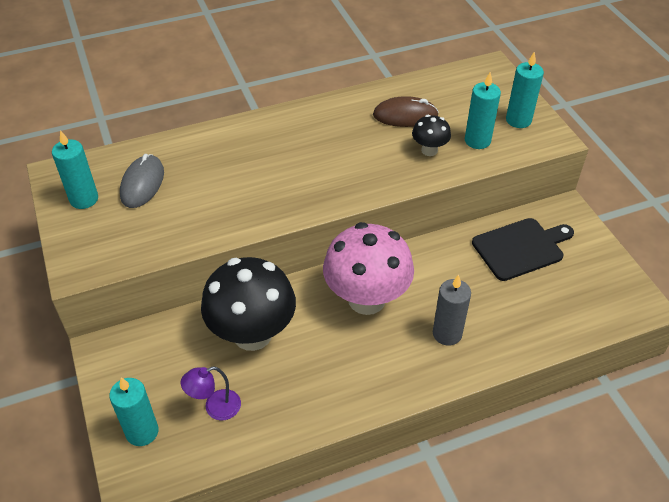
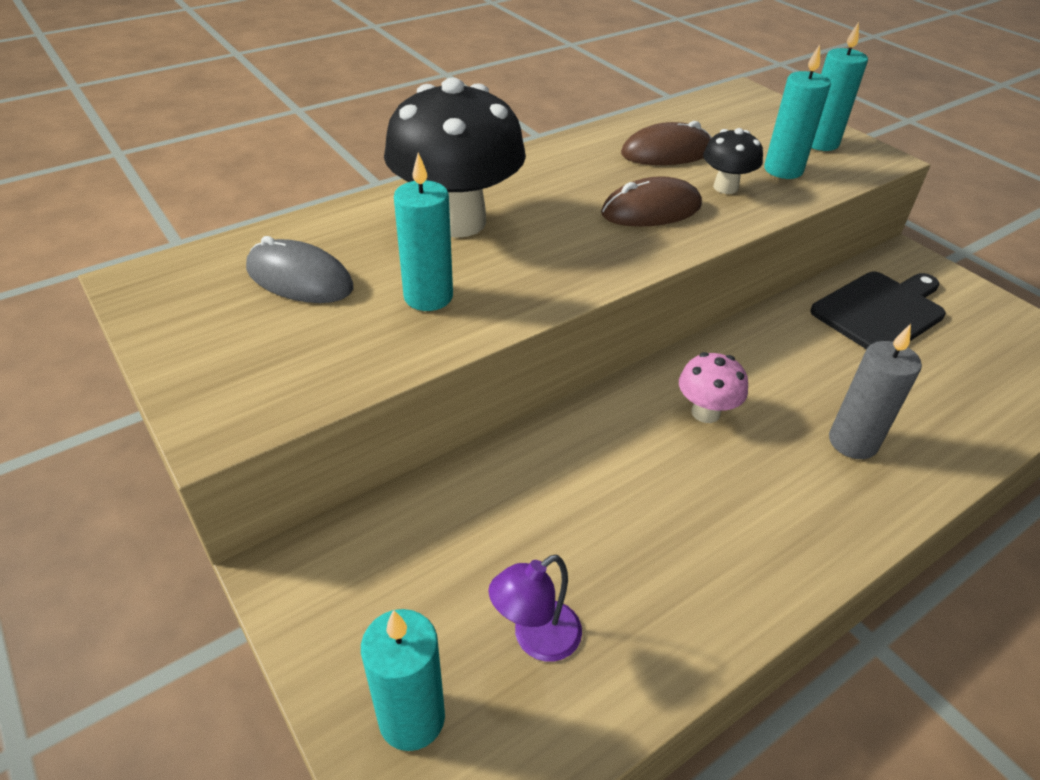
camera: 15 degrees left, 5 degrees down
turquoise candle [52,130,98,209] -> turquoise candle moved to [394,152,453,311]
grey mouse [120,154,164,208] -> grey mouse turned 60 degrees counterclockwise [246,236,353,303]
black mushroom [201,257,296,351] -> black mushroom moved to [384,77,526,238]
pink mushroom [323,222,414,315] -> pink mushroom [679,352,748,423], size x0.47
none -> brown mouse [601,176,702,227]

